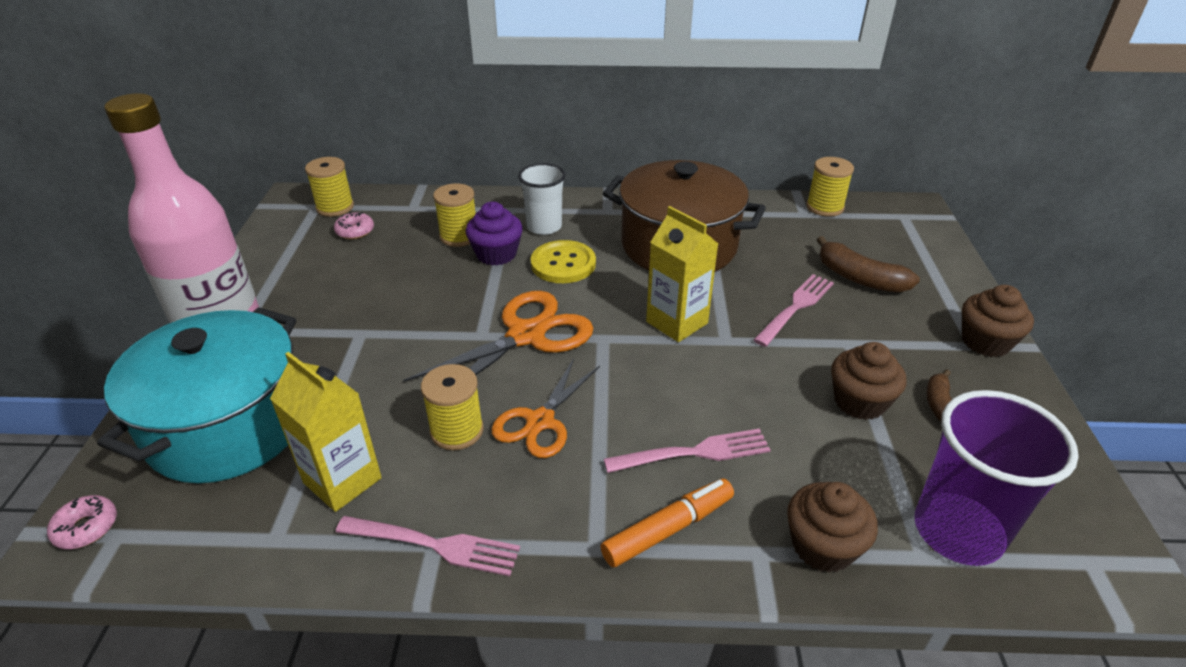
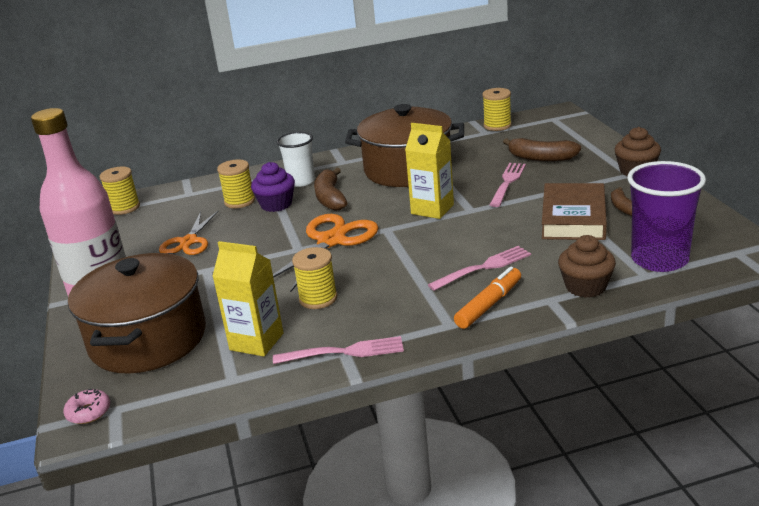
camera: 15 degrees left, 10 degrees down
turquoise pot [97,307,296,483] -> brown pot [68,253,206,374]
pink donut [334,212,374,239] -> none
orange scissors [491,358,600,458] -> orange scissors moved to [159,210,219,255]
yellow button [531,240,596,283] -> brown banana [314,168,347,211]
brown cupcake [831,342,906,420] -> brown book [542,183,607,240]

